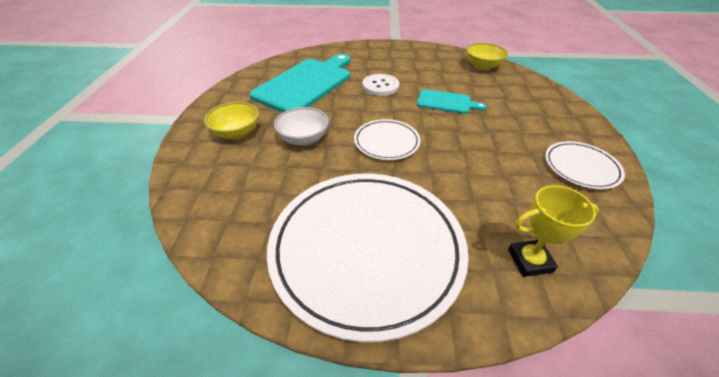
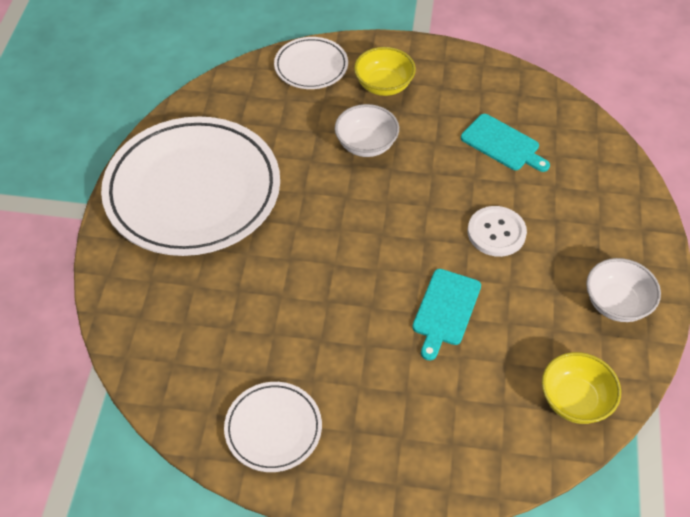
camera: 95 degrees right, 10 degrees up
turquoise cutting board [250,54,350,113] -> turquoise cutting board [461,114,550,172], size x0.51
white plate [354,119,420,160] -> white plate moved to [274,37,348,89]
yellow trophy [508,185,599,277] -> none
none -> white bowl [586,258,661,322]

